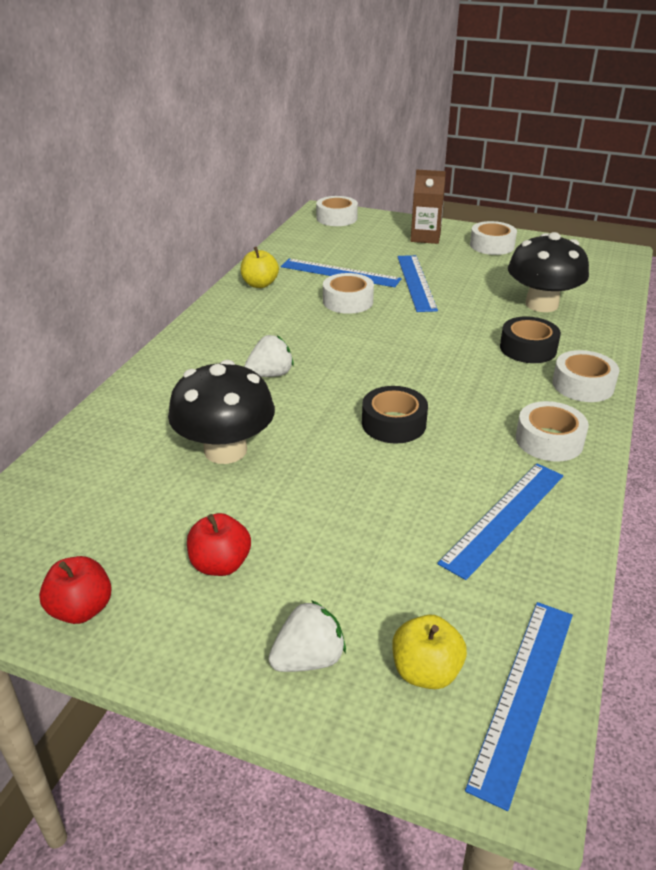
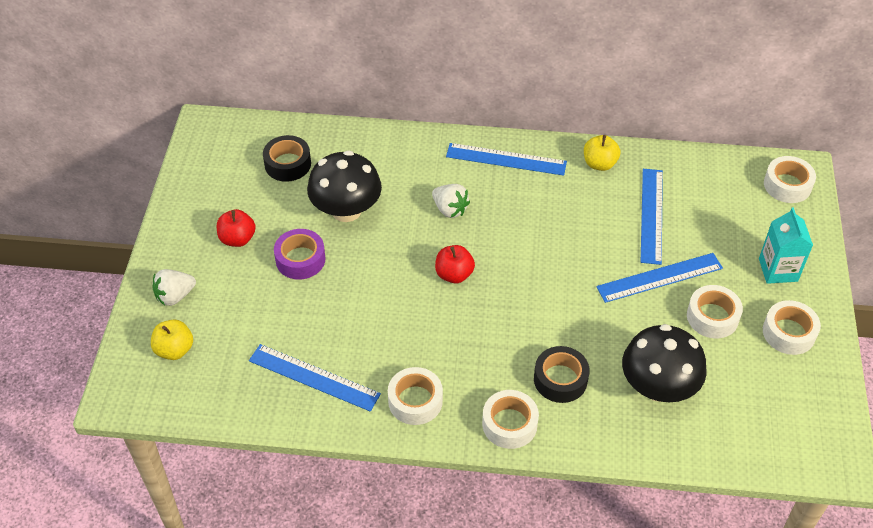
camera: 75 degrees right, 15 degrees up
red apple [39,556,112,624] -> red apple moved to [435,245,475,283]
white strawberry [268,600,346,672] -> white strawberry turned 105 degrees clockwise [153,269,196,306]
white tape [323,273,374,314] -> white tape moved to [687,285,743,338]
black tape [362,386,428,443] -> black tape moved to [263,135,311,182]
brown carton [411,169,446,244] -> turquoise carton [759,207,813,284]
blue ruler [465,602,573,811] -> blue ruler moved to [446,143,567,176]
none -> purple tape [274,229,325,279]

